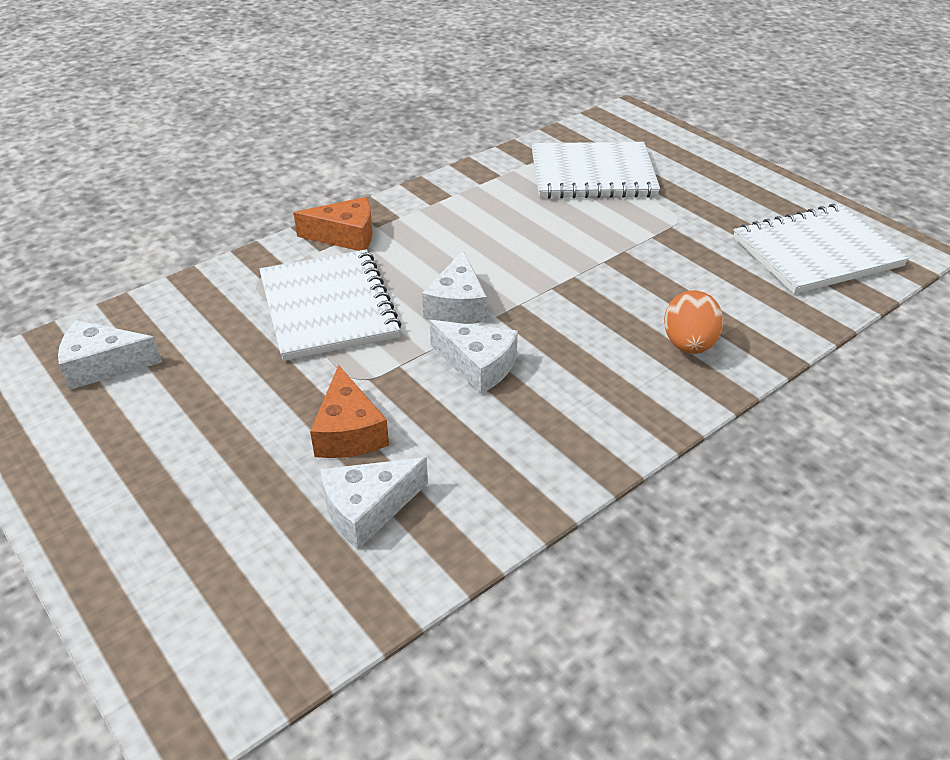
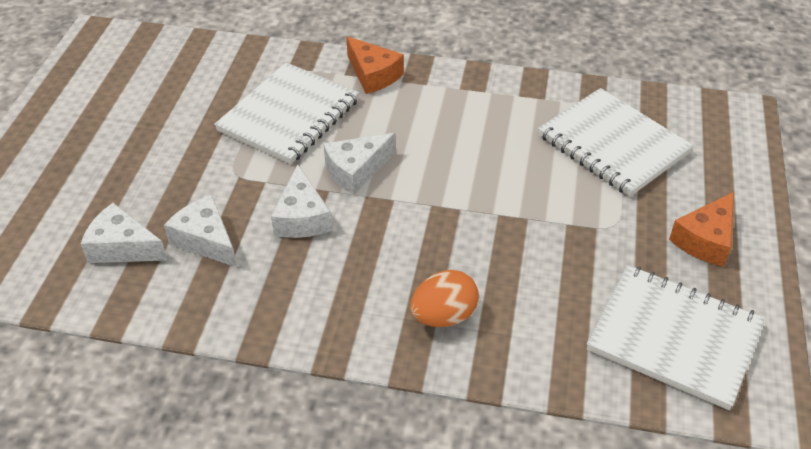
camera: 50 degrees right, 5 degrees up
white cheese [58,320,162,390] -> white cheese moved to [164,195,237,267]
orange cheese [310,365,389,458] -> orange cheese moved to [669,192,734,267]

